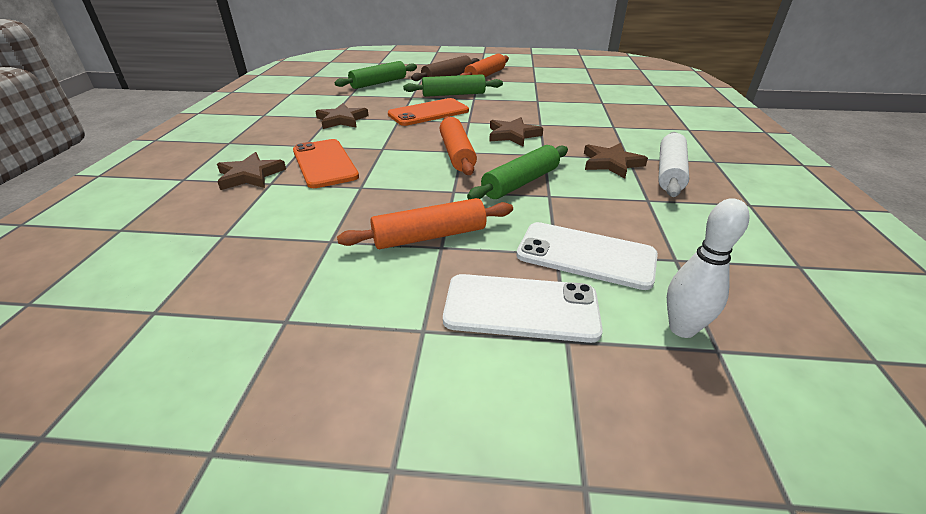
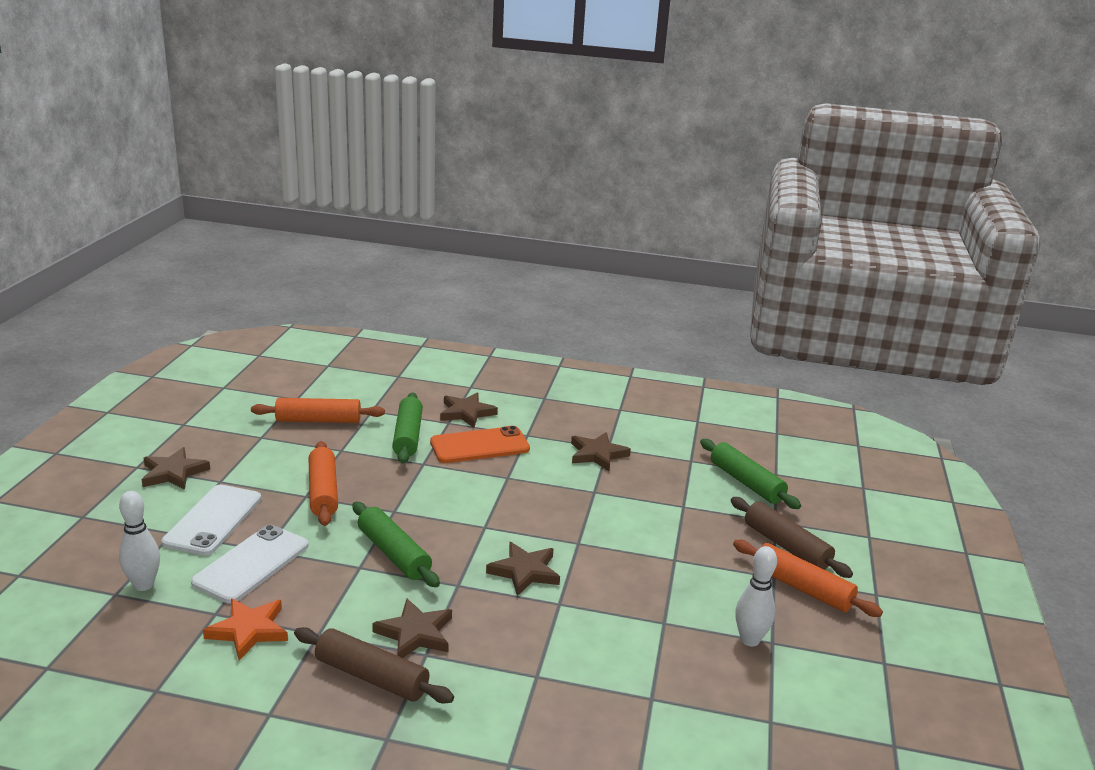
camera: 95 degrees right, 10 degrees down
orange phone [388,98,469,126] -> none
green rolling pin [403,74,503,97] -> green rolling pin moved to [392,393,423,464]
orange rolling pin [440,116,477,175] -> orange rolling pin moved to [251,398,385,423]
white rolling pin [658,132,689,197] -> brown rolling pin [294,627,454,703]
none -> brown star [142,447,210,490]
none -> orange star [203,599,288,660]
none -> white bowling pin [735,546,777,647]

